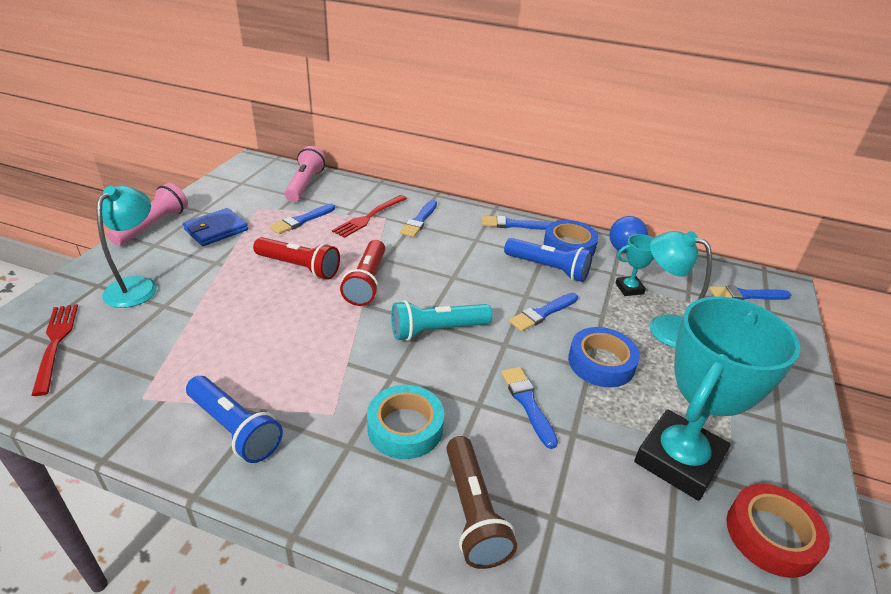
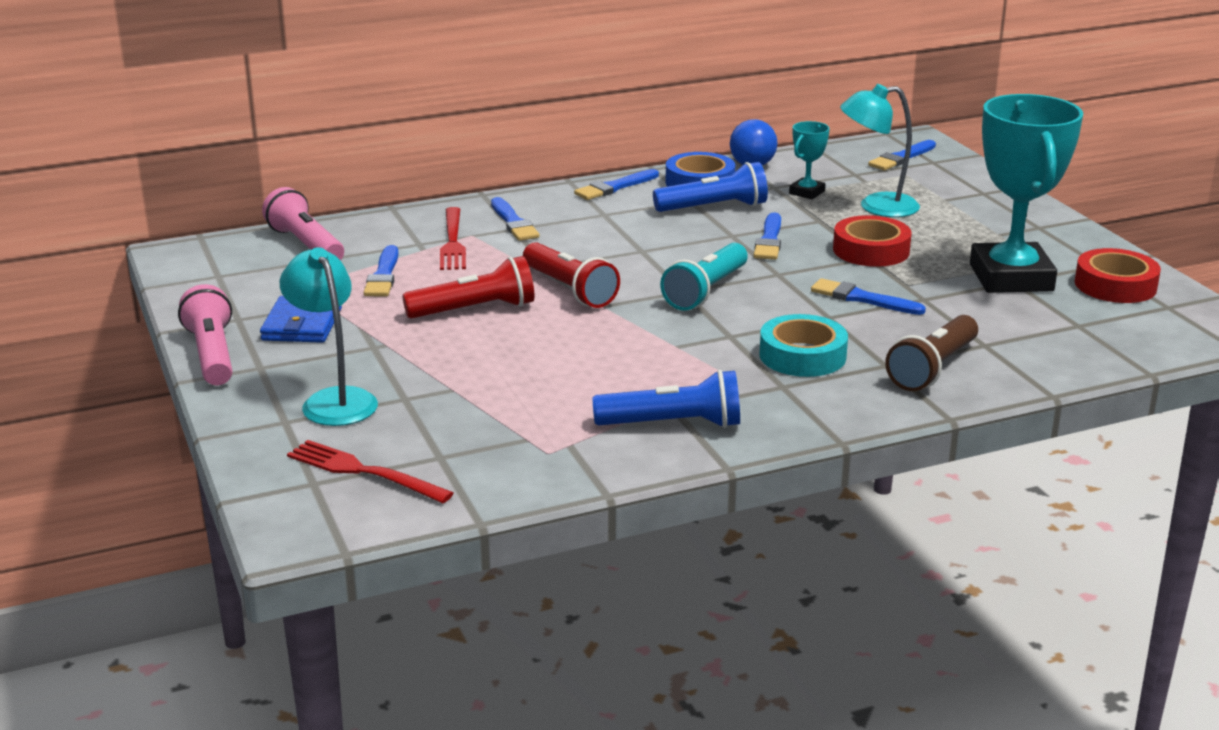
camera: 40 degrees left, 10 degrees down
brown flashlight [446,436,517,569] -> brown flashlight turned 90 degrees clockwise [885,315,978,391]
blue tape [568,327,640,387] -> red tape [833,215,912,267]

